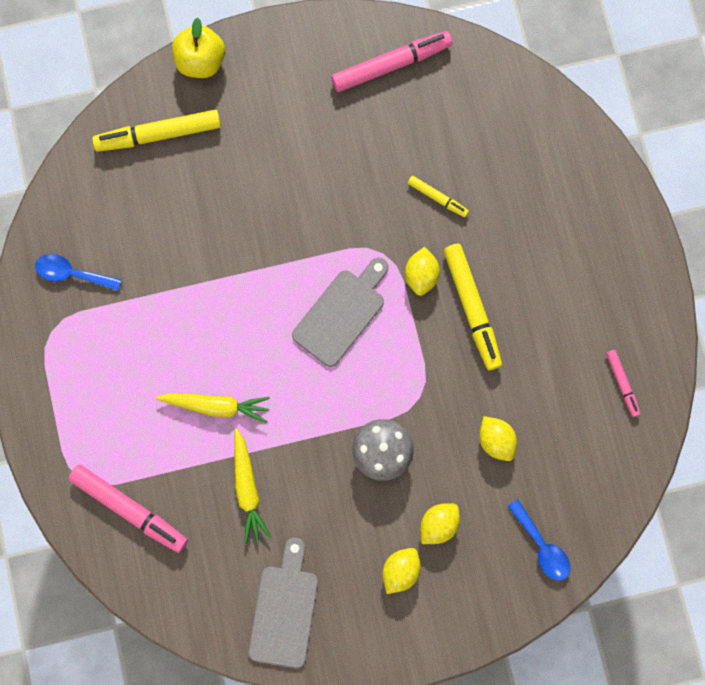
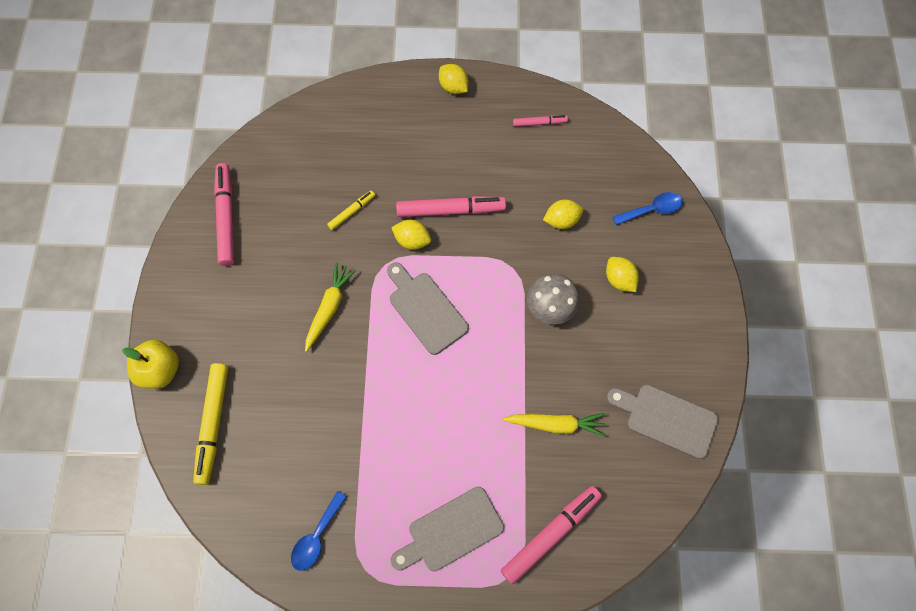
camera: 75 degrees left, 10 degrees down
yellow carrot [156,393,270,423] -> yellow carrot moved to [305,262,356,352]
yellow lemon [382,548,421,594] -> yellow lemon moved to [439,64,468,94]
yellow marker [443,244,502,370] -> pink marker [396,196,506,217]
none -> grey cutting board [391,487,504,571]

